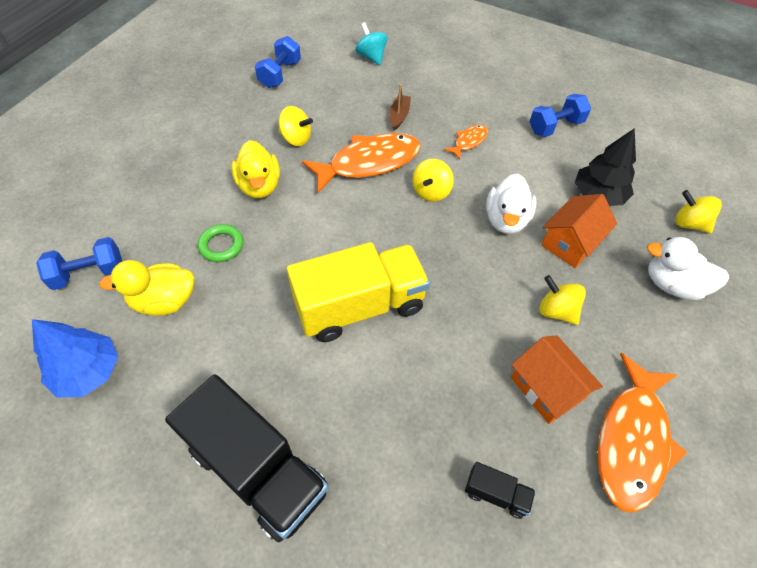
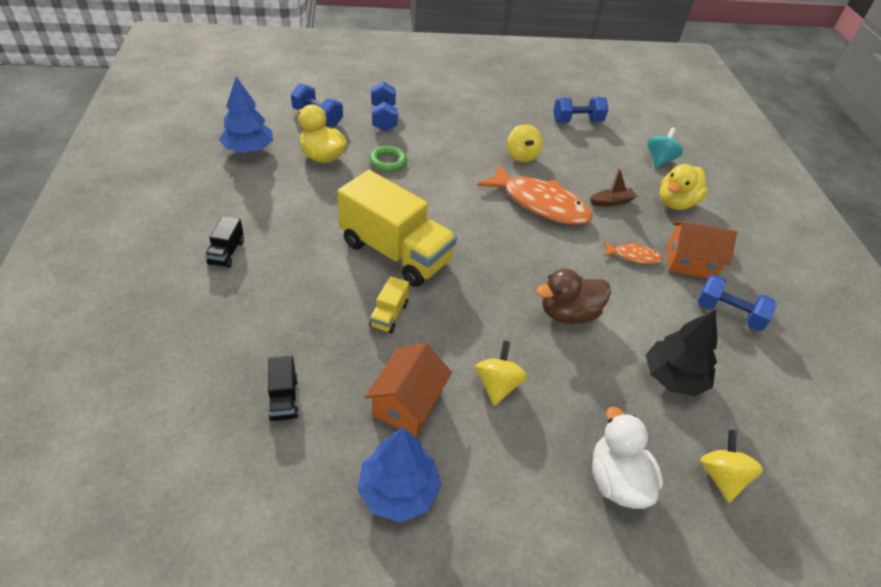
camera: 55 degrees right, 10 degrees down
black truck [165,374,328,542] -> black truck [205,216,244,268], size x0.42
yellow duck [231,140,280,198] -> yellow duck moved to [659,164,708,210]
yellow spinning top [412,159,454,202] -> none
white duck [486,174,536,234] -> brown duck [536,269,611,324]
orange house [541,194,617,268] -> orange house moved to [667,221,737,279]
orange fish [598,353,687,513] -> blue tree [357,427,441,523]
none -> yellow truck [369,276,409,333]
none -> blue dumbbell [371,82,398,131]

